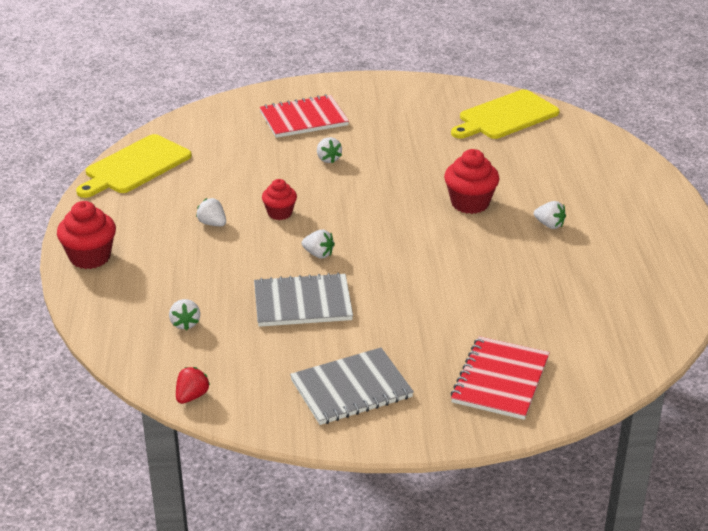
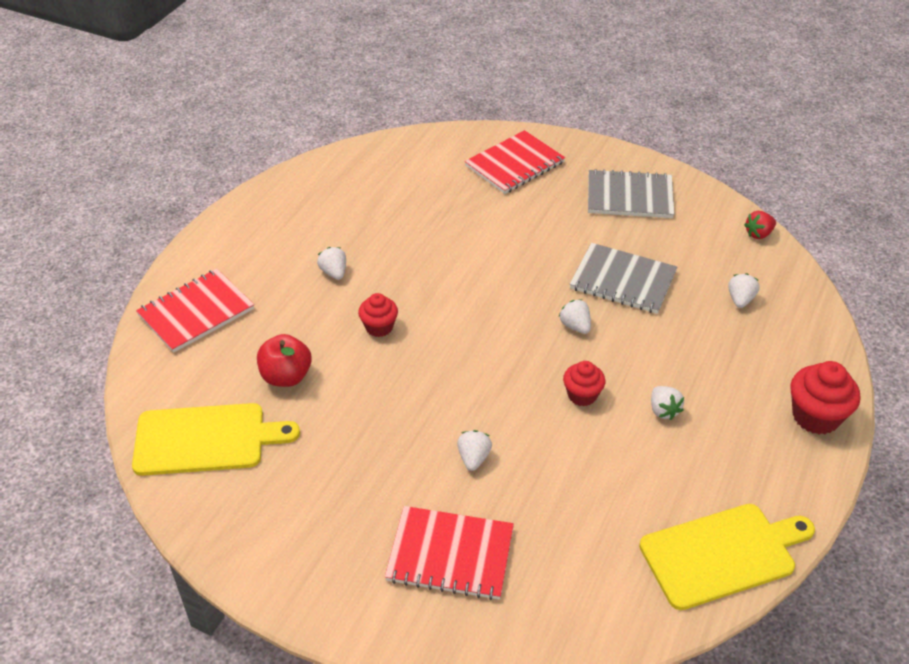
camera: 150 degrees left, 10 degrees up
red cupcake [444,149,500,214] -> red cupcake [358,293,398,337], size x0.64
none -> red notebook [136,269,254,353]
none -> red apple [257,334,312,387]

